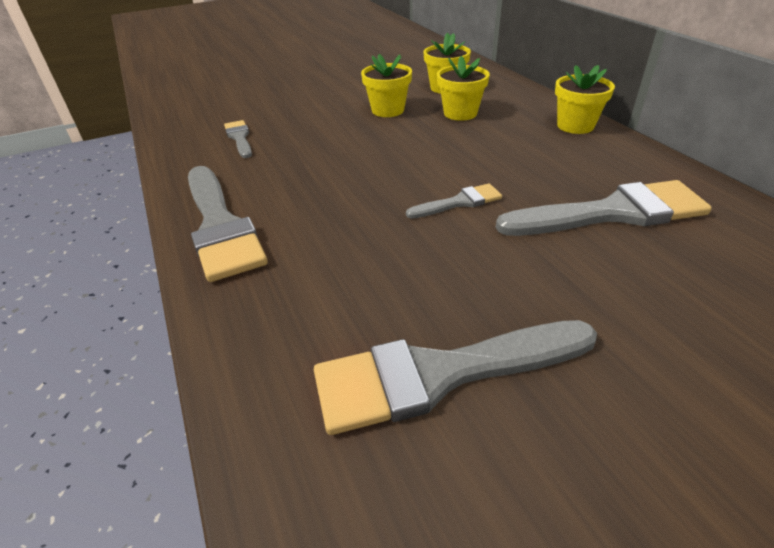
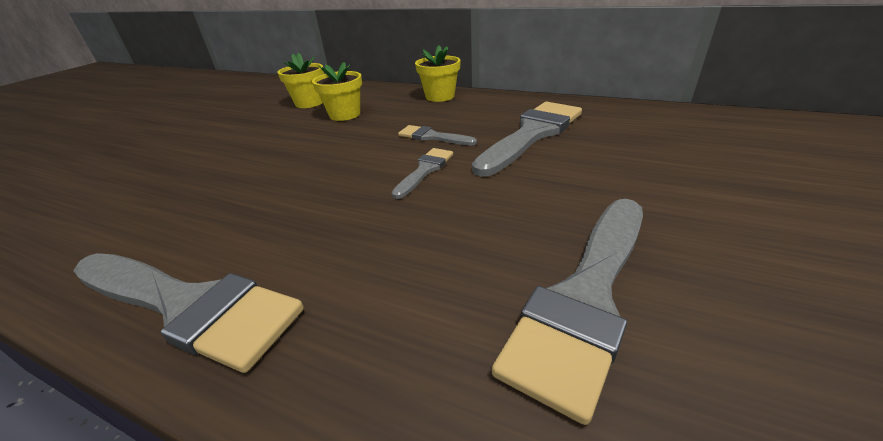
camera: 40 degrees left, 5 degrees down
grey brush [224,120,252,158] -> grey brush moved to [398,125,477,145]
yellow flower pot [361,54,412,117] -> none

